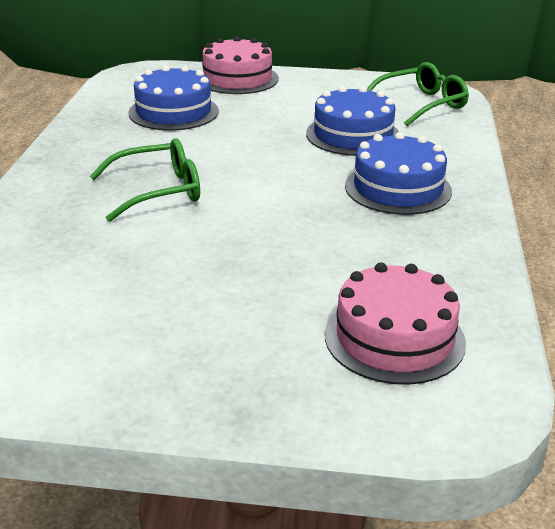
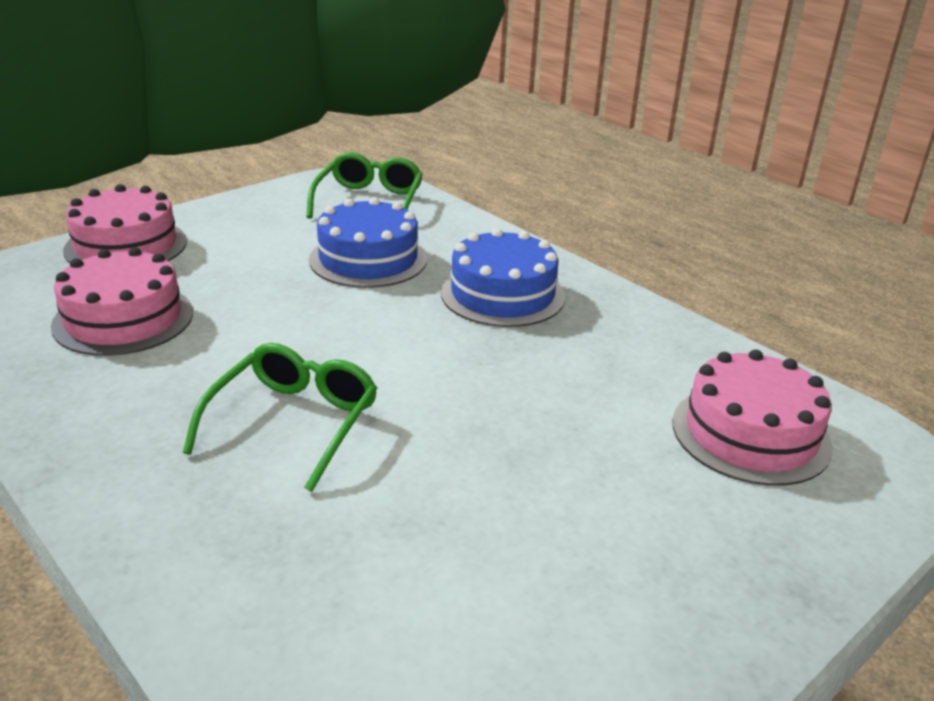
camera: 50 degrees left, 0 degrees up
blue cake [128,65,219,131] -> pink cake [51,247,193,356]

